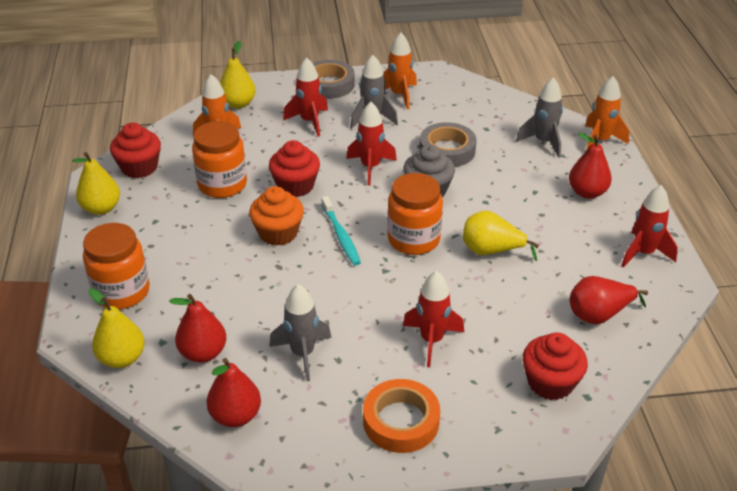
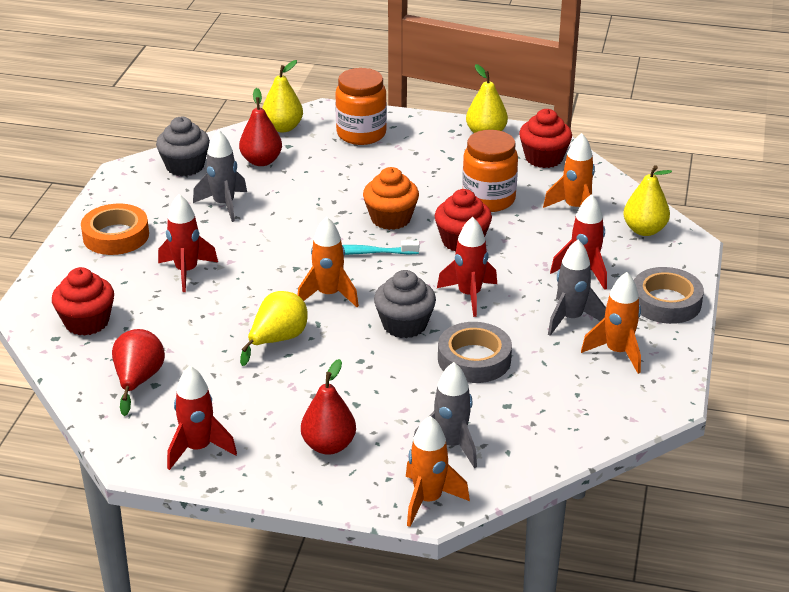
camera: 110 degrees right, 5 degrees down
red pear [206,358,261,427] -> grey cupcake [156,117,210,176]
orange jar [387,173,443,255] -> orange rocket [297,216,359,307]

